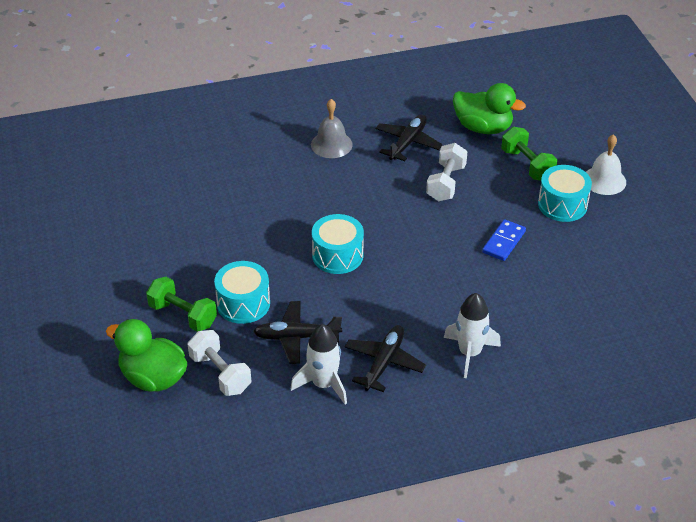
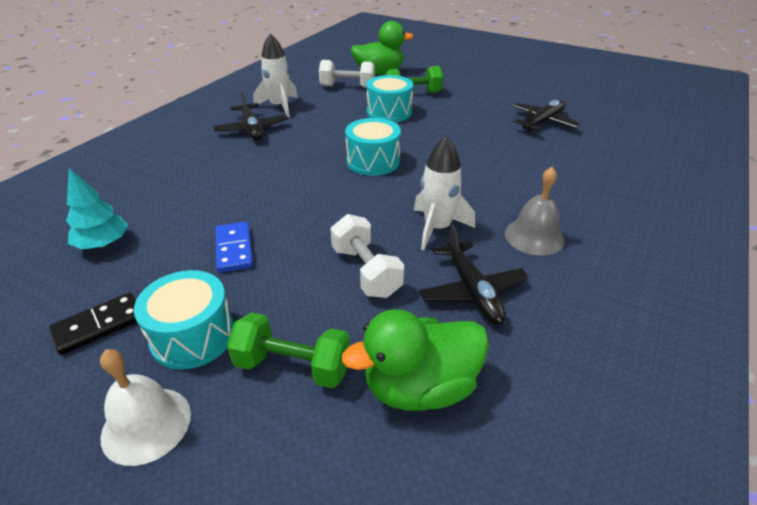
camera: 135 degrees right, 5 degrees down
black plane [253,301,342,364] -> black plane moved to [512,100,581,132]
white rocket [444,293,501,378] -> white rocket moved to [414,136,475,250]
none -> black domino [49,292,137,355]
none -> turquoise tree [66,168,128,249]

